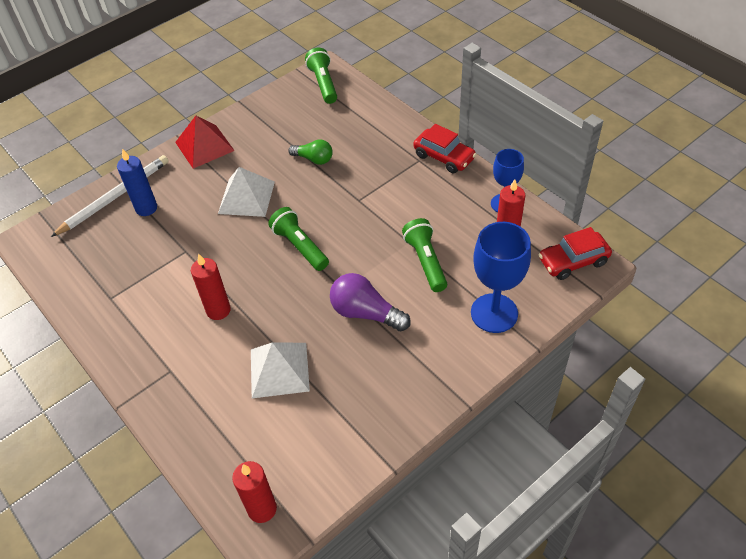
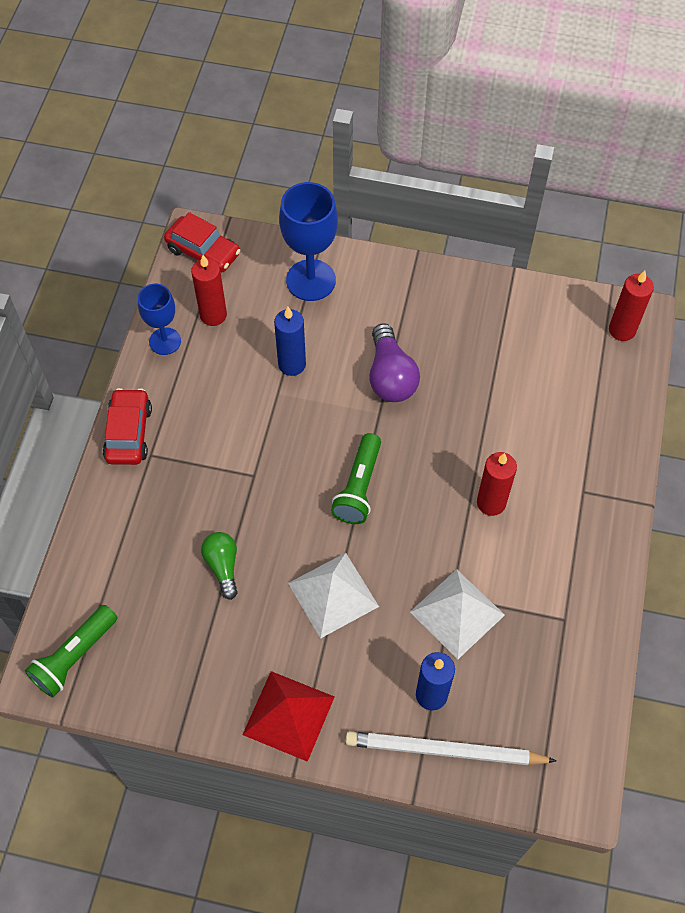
camera: 130 degrees left, 10 degrees up
white pyramid [251,342,310,398] -> white pyramid moved to [410,569,505,659]
green flashlight [402,218,447,292] -> blue candle [274,307,306,376]

